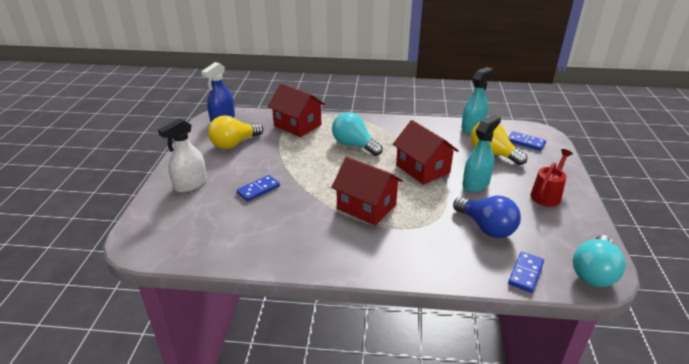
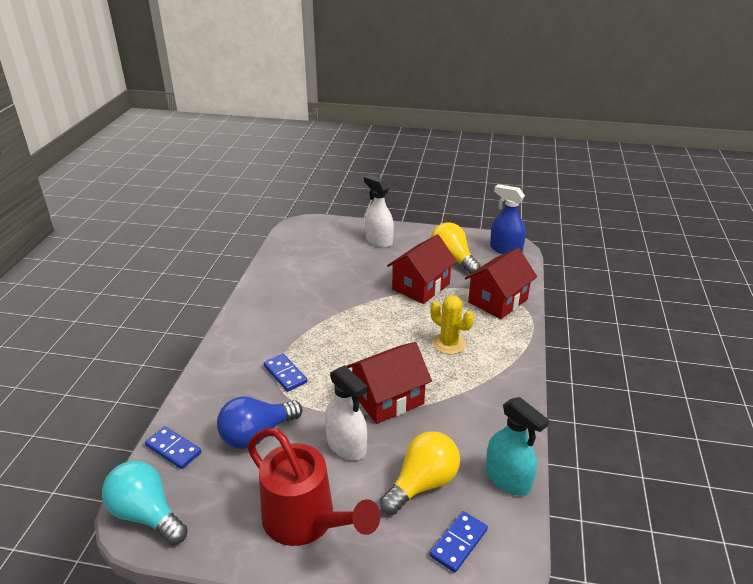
camera: 95 degrees right, 0 degrees up
blue domino [237,175,280,201] -> blue domino moved to [264,354,307,392]
red house [331,157,403,226] -> red house moved to [387,234,457,304]
turquoise light bulb [332,112,383,156] -> yellow cactus [431,295,474,354]
turquoise spray bottle [463,115,501,192] -> white spray bottle [325,365,367,460]
red watering can [530,149,573,207] -> red watering can [247,428,380,546], size x1.64

